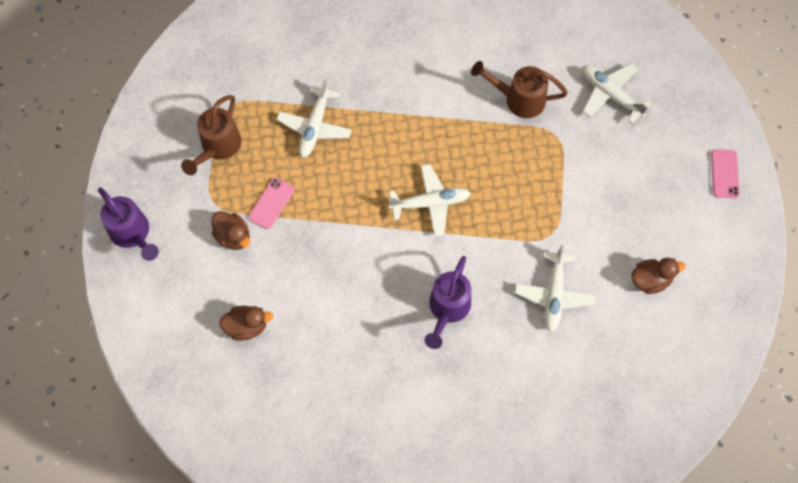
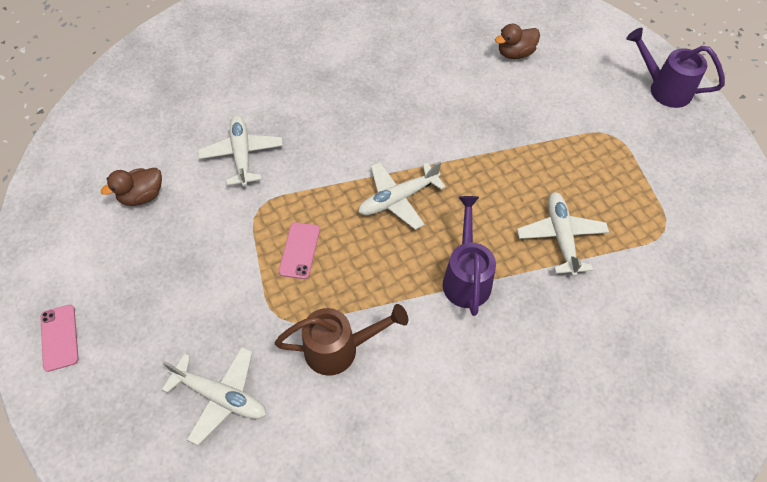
camera: 160 degrees right, 10 degrees down
brown watering can [181,95,241,175] -> none
brown duck [212,211,250,250] -> none
pink phone [248,177,295,229] -> pink phone moved to [279,222,320,279]
purple watering can [424,256,471,349] -> purple watering can moved to [443,196,496,316]

